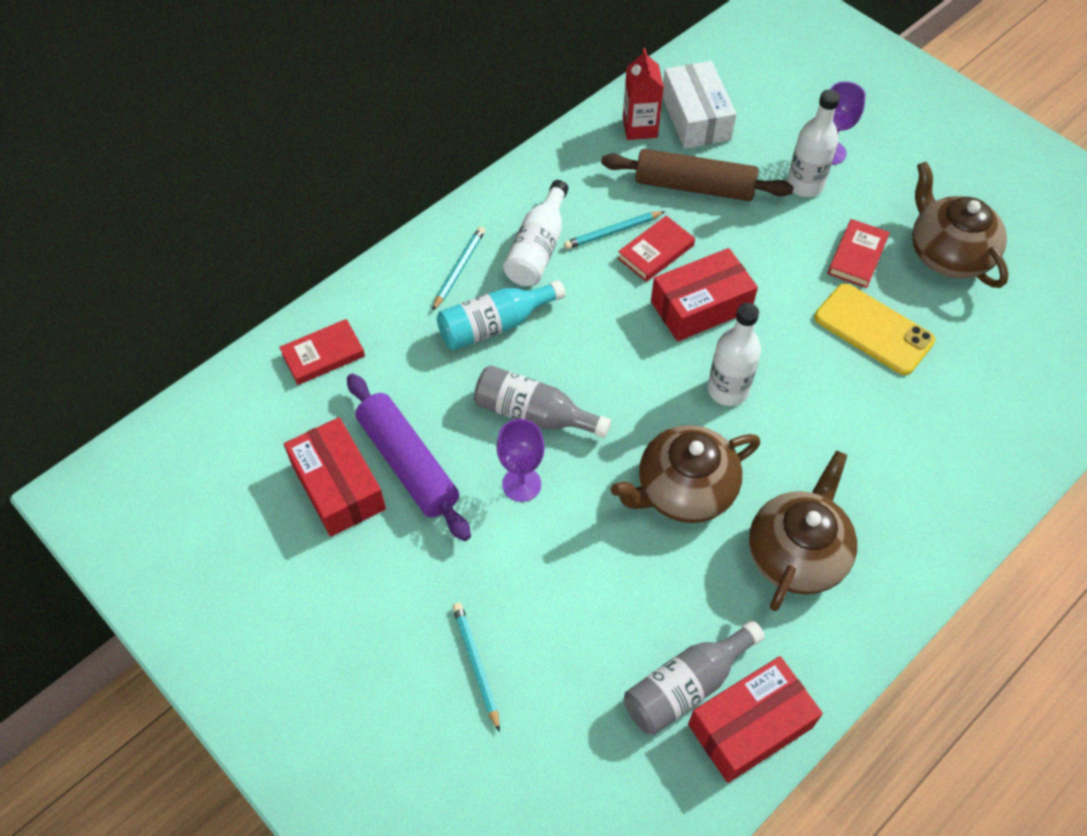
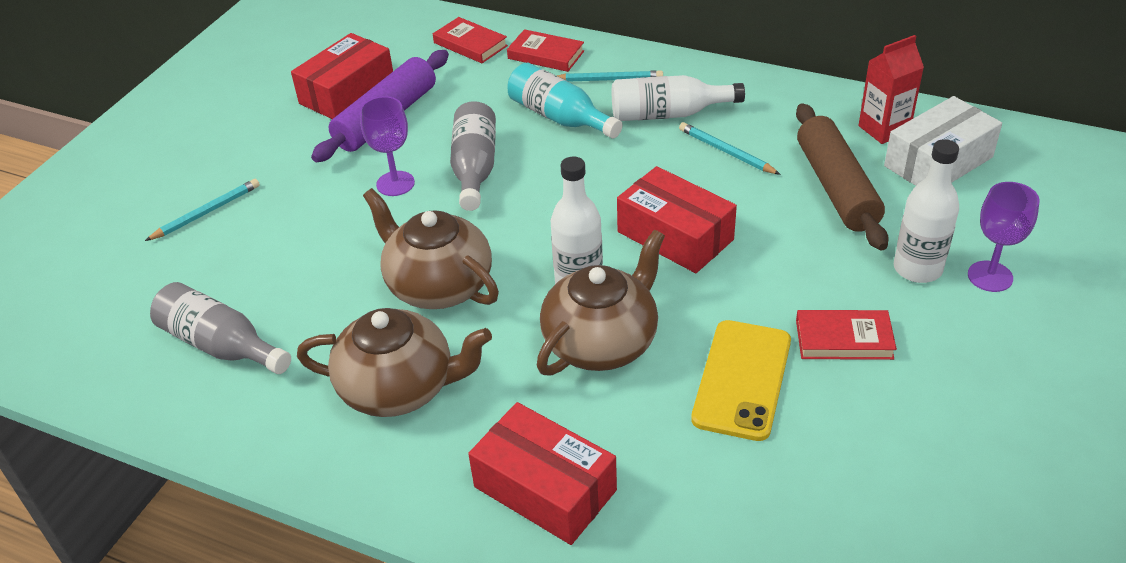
camera: 70 degrees right, 15 degrees down
red book [618,216,695,282] -> red book moved to [507,29,584,72]
red box [688,656,823,783] -> red box moved to [468,402,617,545]
brown teapot [912,161,1009,288] -> brown teapot moved to [537,230,665,376]

